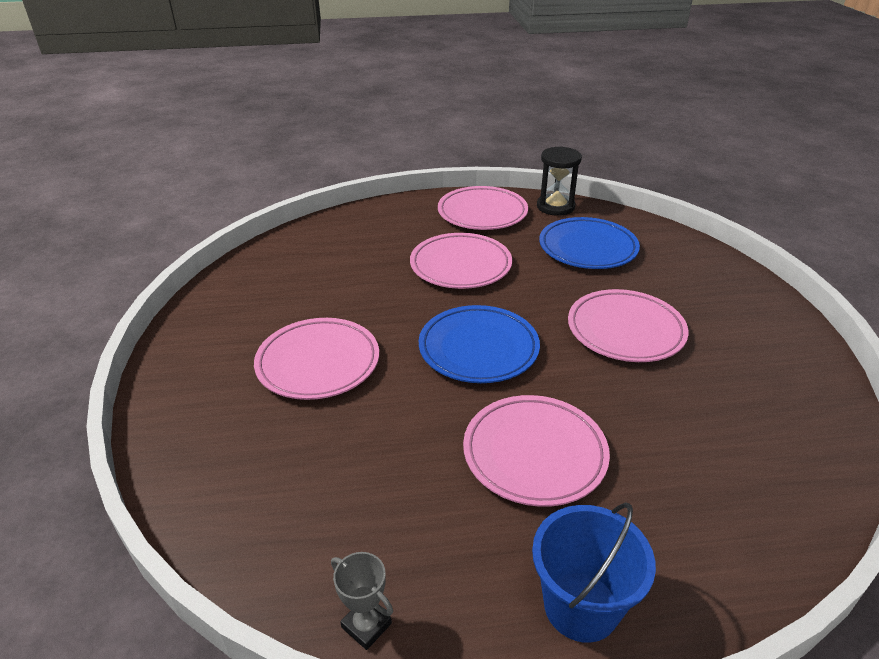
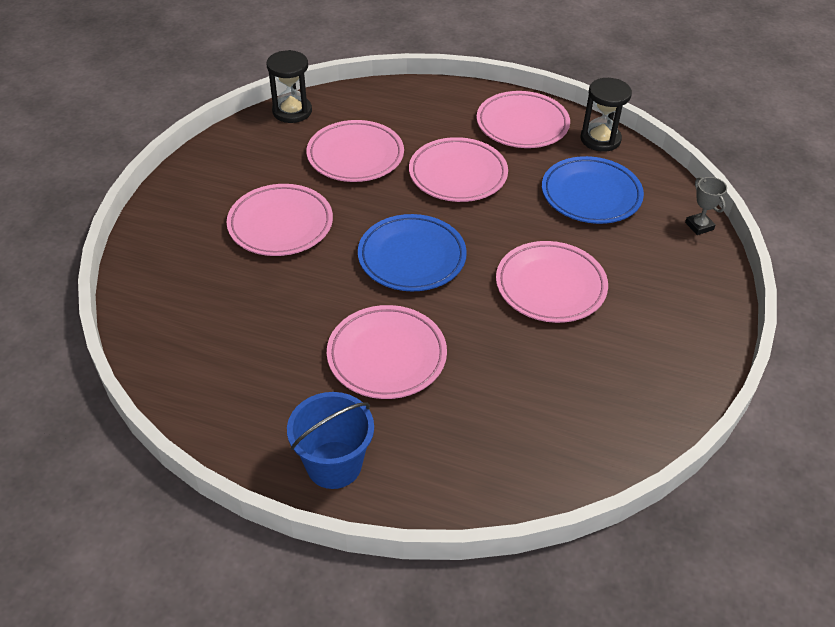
camera: 25 degrees right, 10 degrees up
grey trophy [331,552,393,650] -> grey trophy moved to [685,177,727,235]
none -> black hourglass [267,50,312,123]
none -> pink plate [307,120,404,182]

